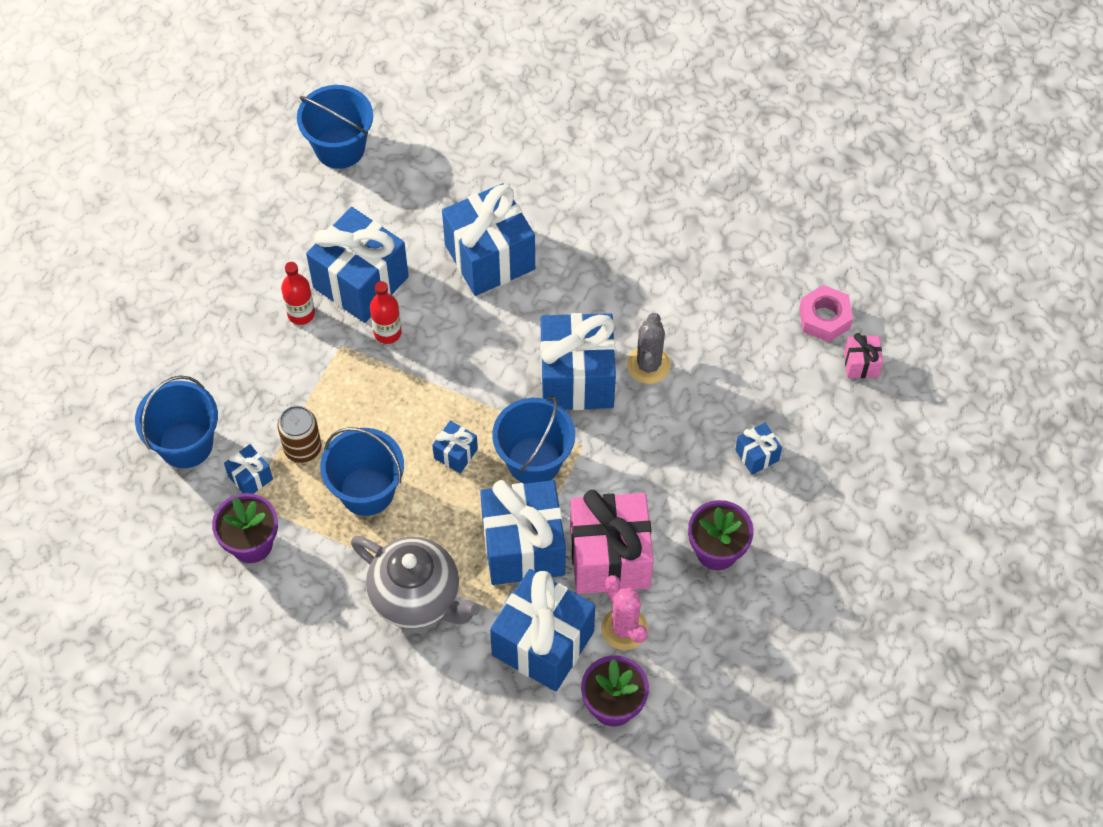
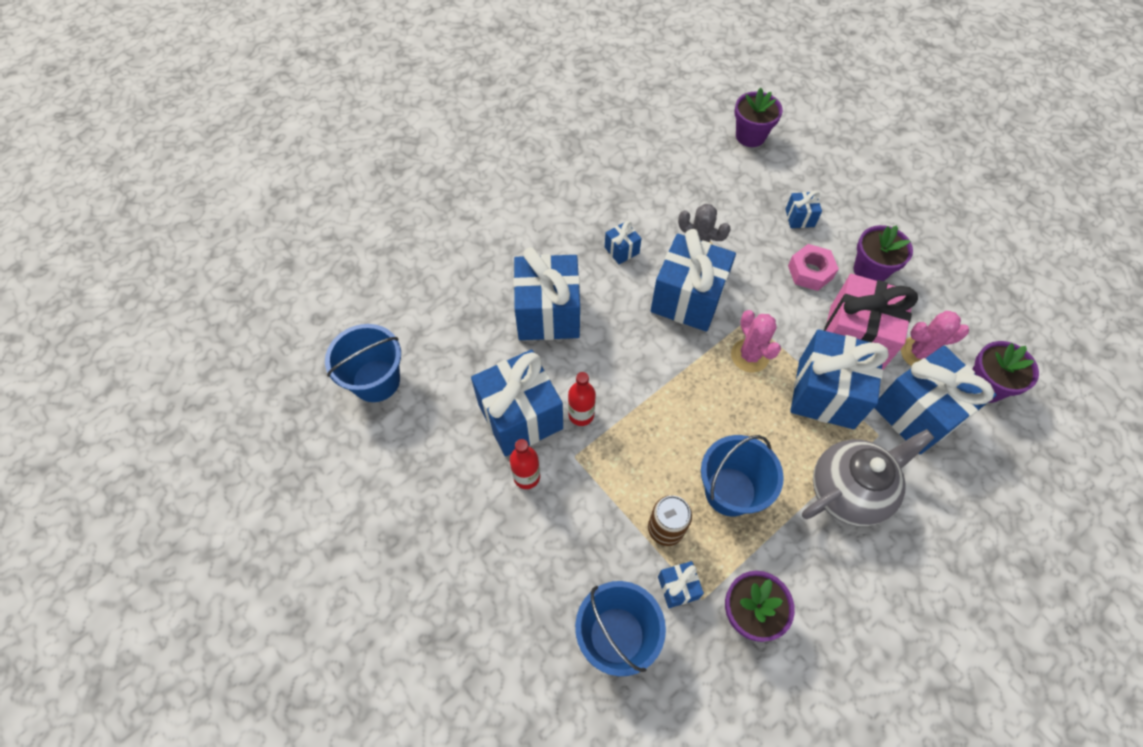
camera: 65 degrees left, 0 degrees up
blue gift [432,421,478,473] -> blue gift moved to [605,221,642,264]
blue bucket [492,397,575,484] -> pink cactus [731,310,781,372]
pink nut [799,285,853,342] -> pink nut moved to [788,244,839,291]
pink gift [844,333,883,378] -> purple flower pot [735,88,783,147]

